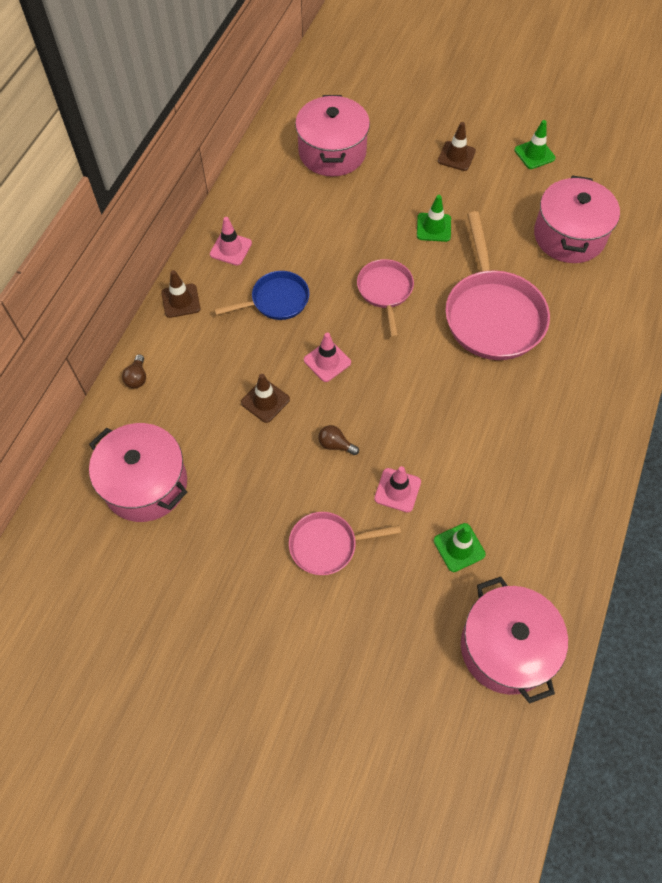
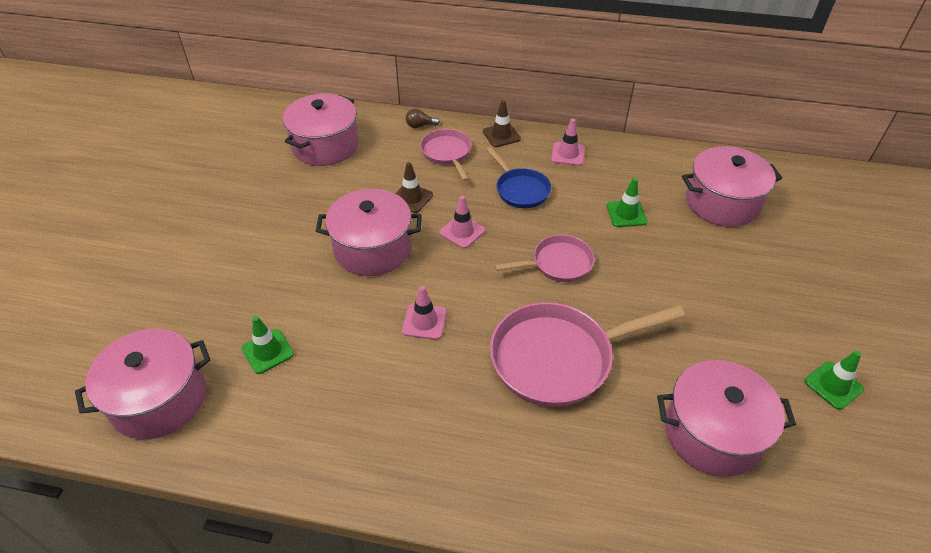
camera: 80 degrees right, 15 degrees down
pink pan [289,512,401,575] -> pink pan moved to [420,129,472,181]
brown light bulb [318,425,359,455] -> pink pot [316,189,422,276]
pink traffic cone [374,466,421,513] -> pink traffic cone moved to [402,286,447,340]
green traffic cone [417,195,451,242] -> green traffic cone moved to [607,178,647,227]
brown traffic cone [438,122,476,171] -> none

